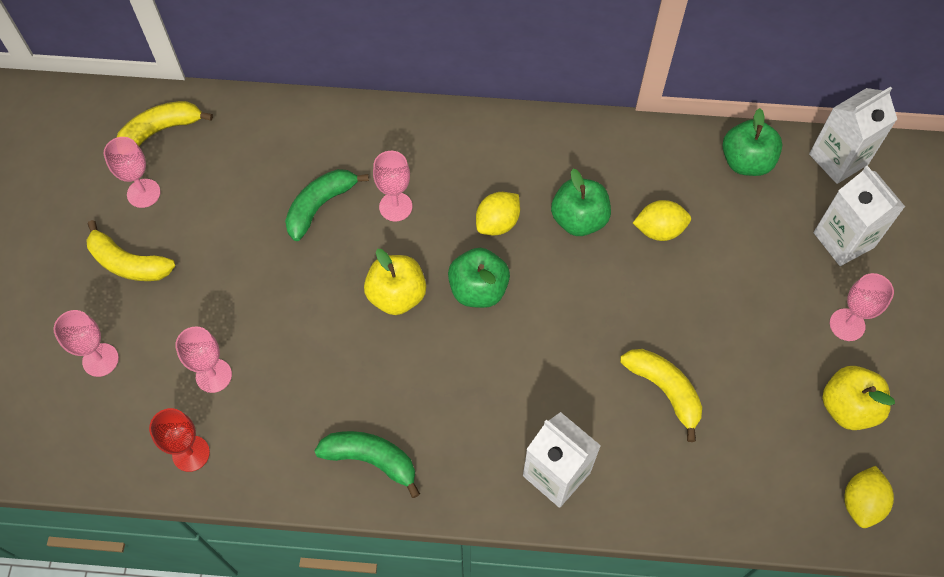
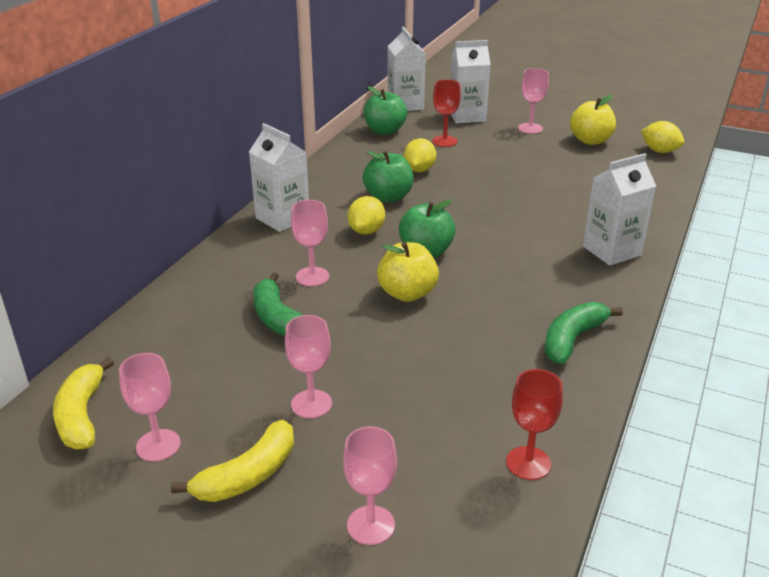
camera: 70 degrees left, 30 degrees down
pink goblet [175,327,232,393] -> pink goblet moved to [285,315,332,418]
yellow lemon [476,192,520,236] -> yellow lemon turned 45 degrees clockwise [348,196,385,235]
yellow banana [620,349,702,442] -> none
none -> white carton [249,123,309,232]
none -> red goblet [432,79,461,147]

